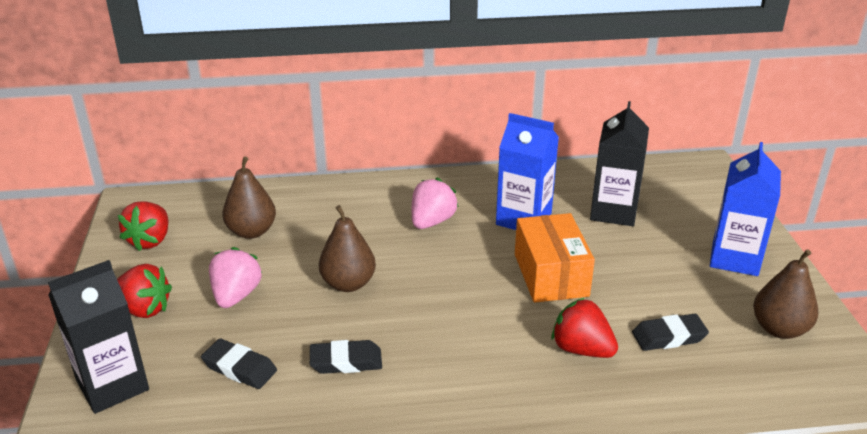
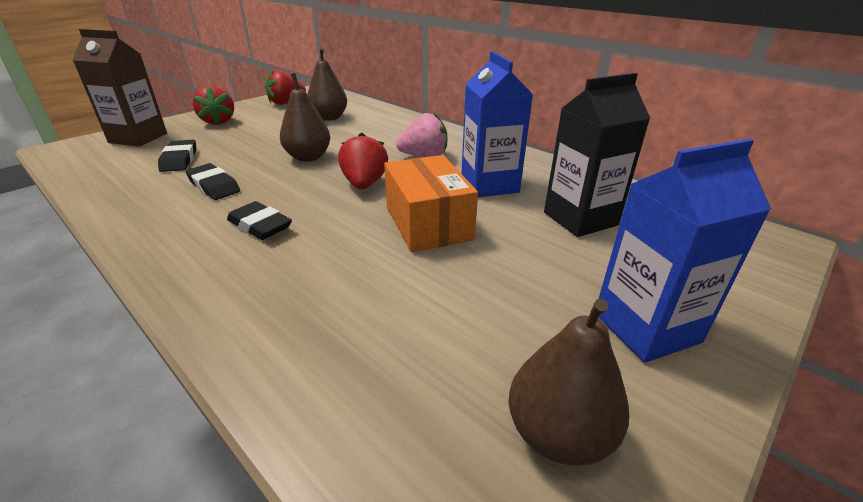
camera: 50 degrees right, 0 degrees up
black carton [48,260,149,414] -> brown carton [72,29,167,147]
pink strawberry [209,247,262,308] -> none
orange box [515,213,595,303] -> orange box turned 60 degrees counterclockwise [384,155,478,252]
red strawberry [551,298,618,358] -> red strawberry moved to [338,132,388,189]
black eraser [632,314,709,351] -> black eraser moved to [227,201,292,240]

